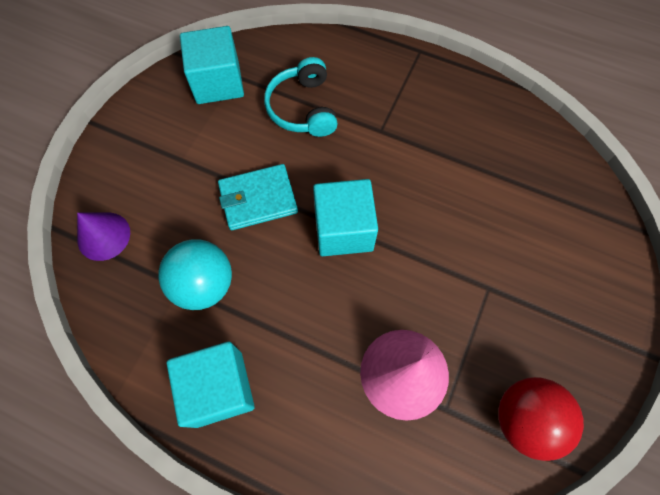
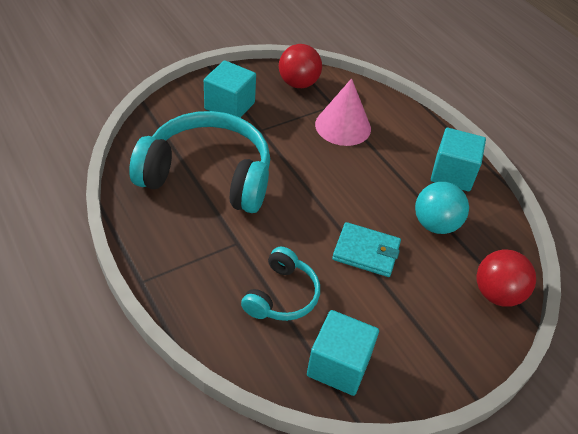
camera: 150 degrees left, 20 degrees down
purple cone [77,213,130,261] -> red ball [477,249,536,307]
turquoise cube [313,179,378,256] -> turquoise cube moved to [204,60,256,118]
none -> turquoise headphones [129,111,270,213]

